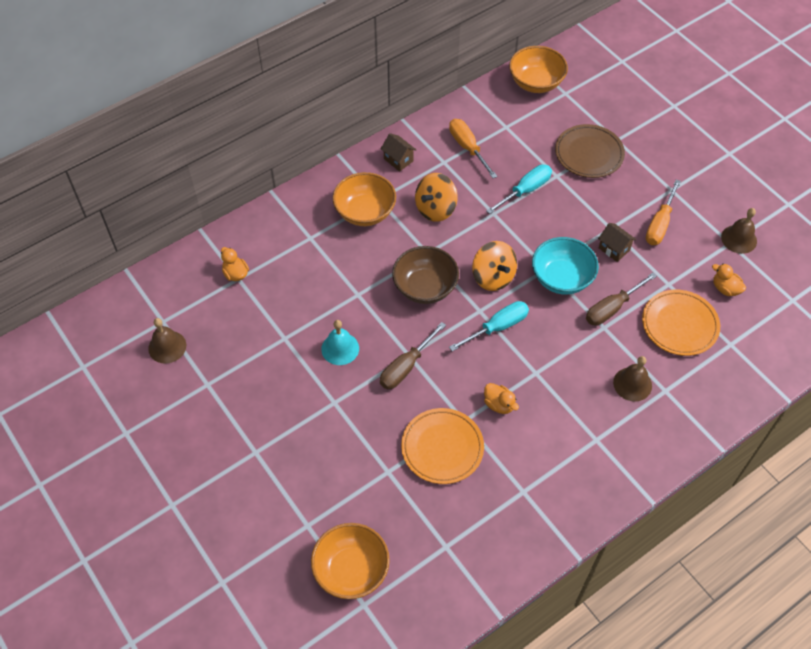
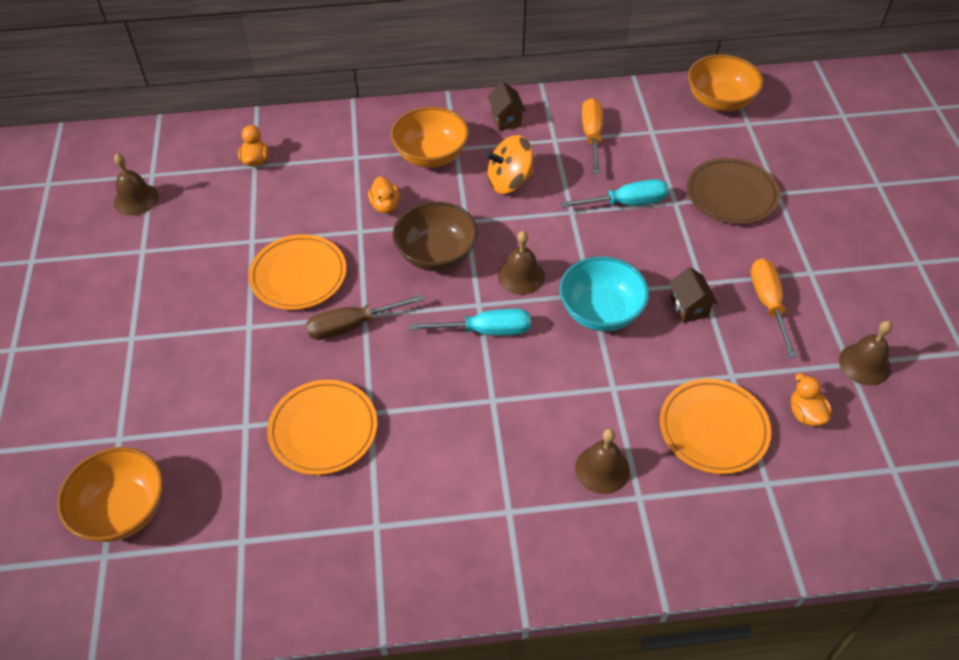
camera: 30 degrees right, 5 degrees down
turquoise bell [321,320,359,365] -> orange plate [248,234,346,310]
orange spinning top [472,241,517,291] -> brown bell [498,231,545,295]
orange duck [484,383,519,414] -> orange duck moved to [368,176,400,214]
brown screwdriver [586,273,657,326] -> none
orange screwdriver [646,180,681,245] -> orange screwdriver turned 120 degrees clockwise [751,258,797,358]

